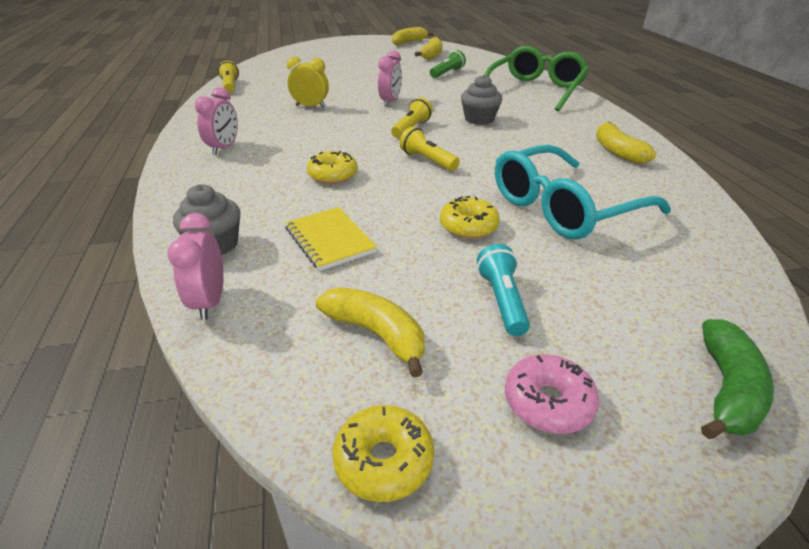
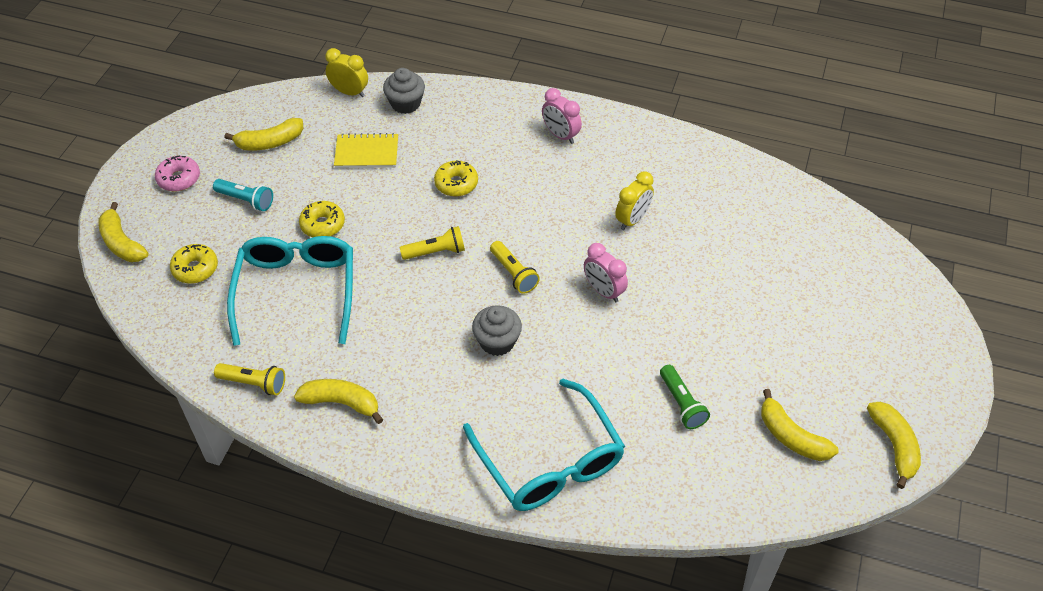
camera: 120 degrees right, 15 degrees up
pink clock [167,213,224,320] -> yellow clock [325,48,368,97]
yellow flashlight [218,61,239,93] -> yellow flashlight moved to [214,363,285,395]
yellow donut [332,405,434,502] -> yellow donut moved to [170,244,218,284]
green glasses [484,46,589,112] -> turquoise glasses [463,379,625,511]
green banana [701,319,774,439] -> yellow banana [98,202,149,262]

